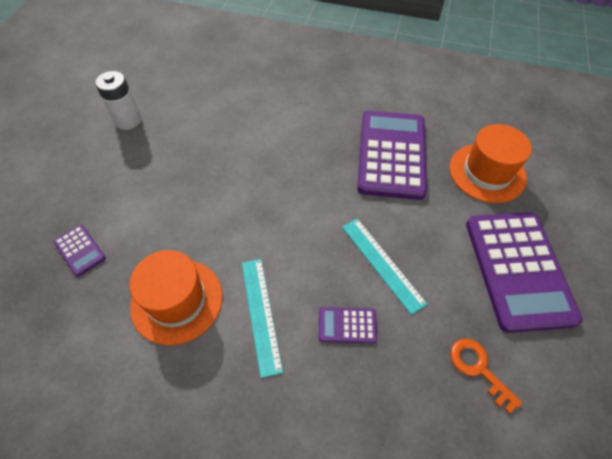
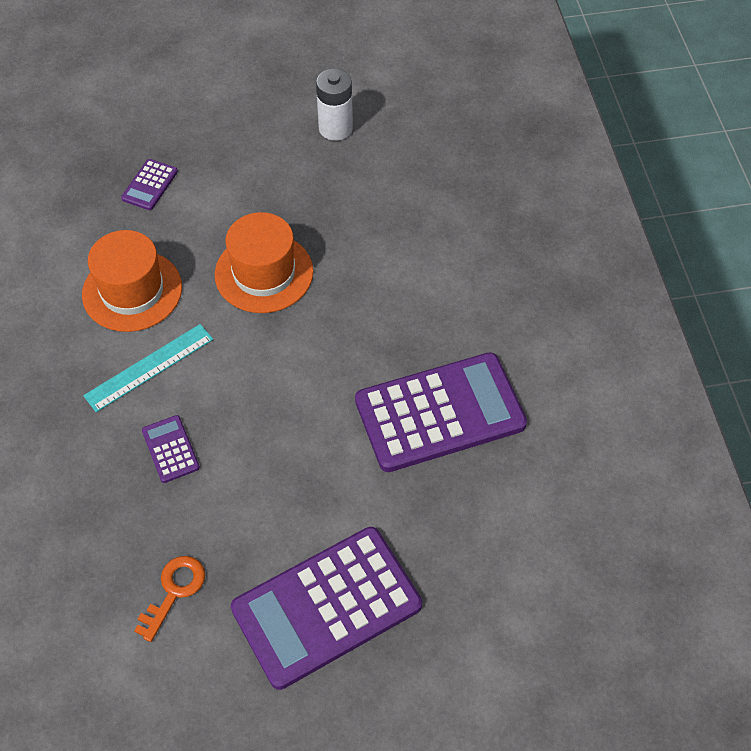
camera: 65 degrees right, 0 degrees up
turquoise ruler [342,218,428,315] -> none
orange hat [450,124,532,203] -> orange hat moved to [215,212,313,313]

